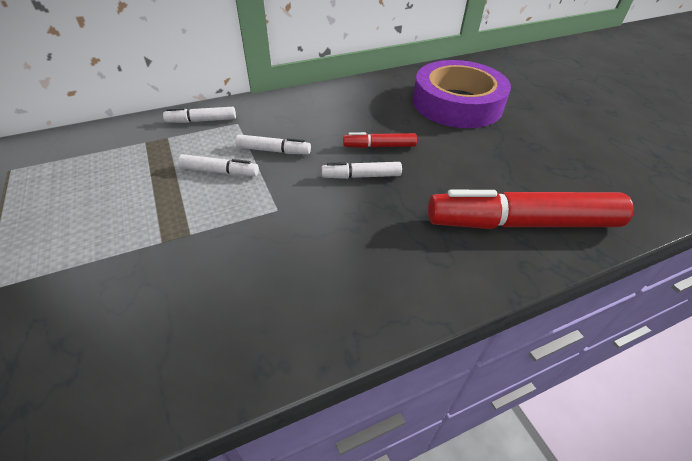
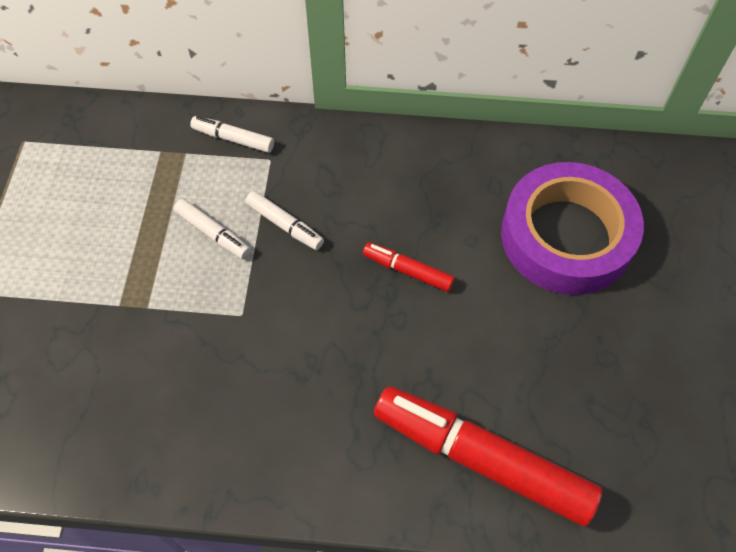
camera: 30 degrees right, 15 degrees up
white marker [322,162,402,179] -> none

